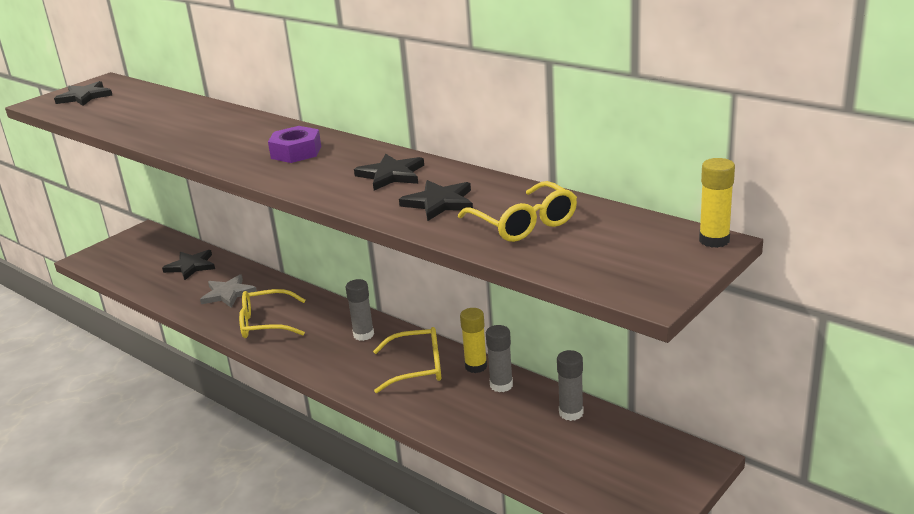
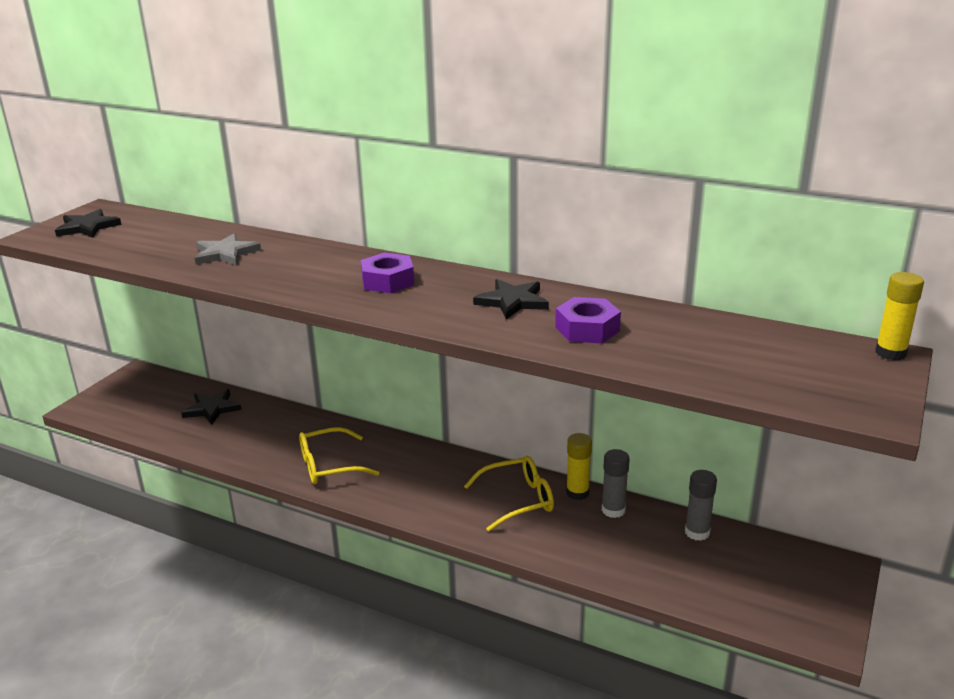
camera: 15 degrees left, 0 degrees up
grey star [200,274,257,308] -> grey star moved to [195,233,261,265]
grey glue stick [345,279,374,341] -> none
black star [399,180,473,221] -> purple nut [555,297,621,343]
yellow glasses [458,181,577,242] -> none

